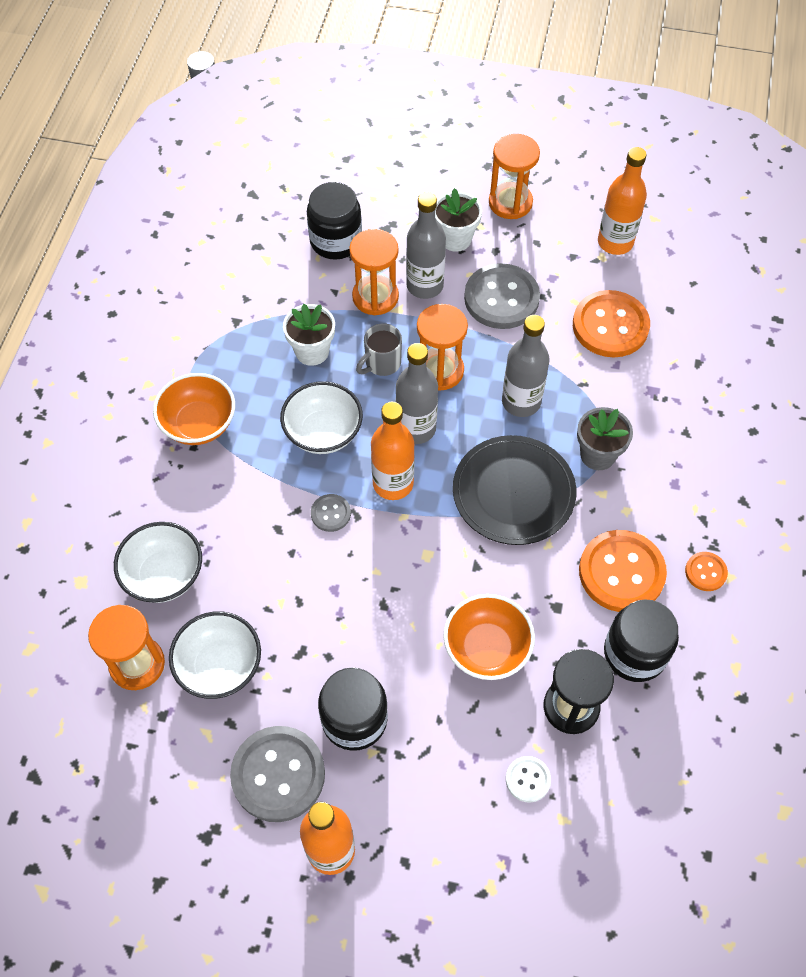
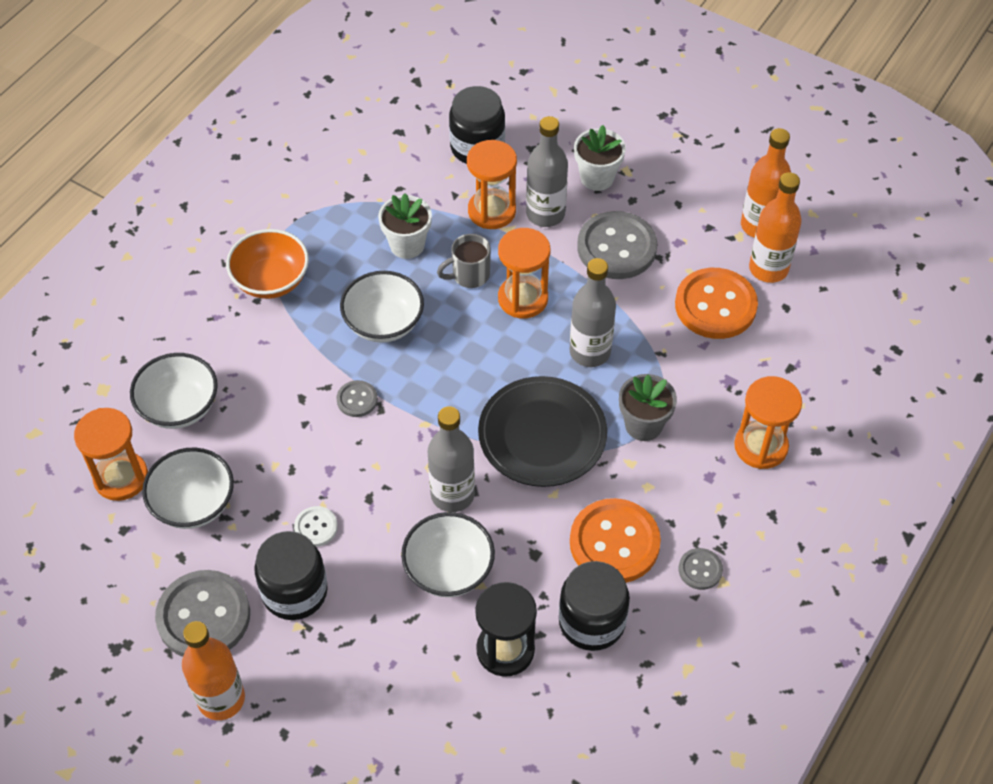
camera: 20 degrees right, 5 degrees down
orange bottle [371,402,415,500] -> orange bottle moved to [749,172,802,283]
grey bottle [396,343,438,444] -> grey bottle moved to [428,406,475,512]
orange bowl [443,594,535,680] -> white bowl [401,512,495,597]
orange hourglass [489,134,540,219] -> orange hourglass moved to [734,376,802,469]
white button [506,756,551,803] -> white button moved to [294,506,338,547]
orange button [685,552,728,591] -> grey button [679,548,723,590]

